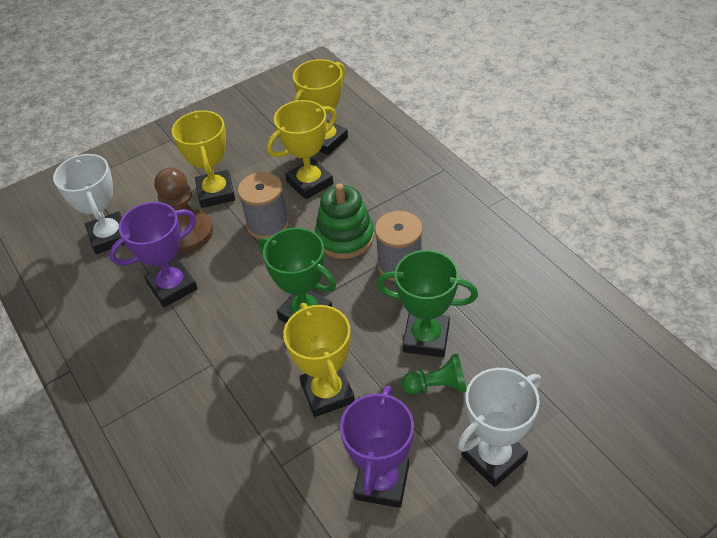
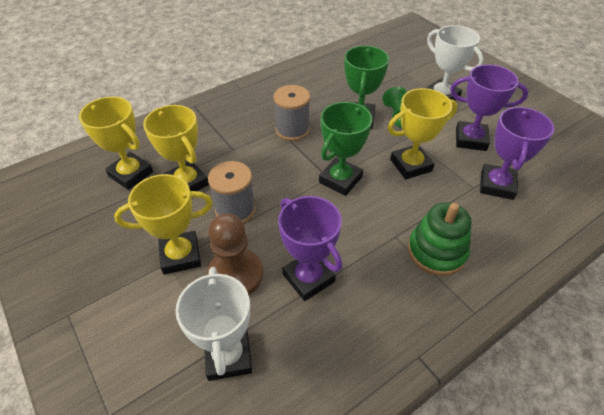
camera: 95 degrees left, 0 degrees up
white trophy [53,154,125,254] -> white trophy turned 75 degrees counterclockwise [175,267,252,381]
green stacking toy [315,183,374,259] -> green stacking toy moved to [408,202,472,276]
none -> purple trophy [480,107,555,200]

